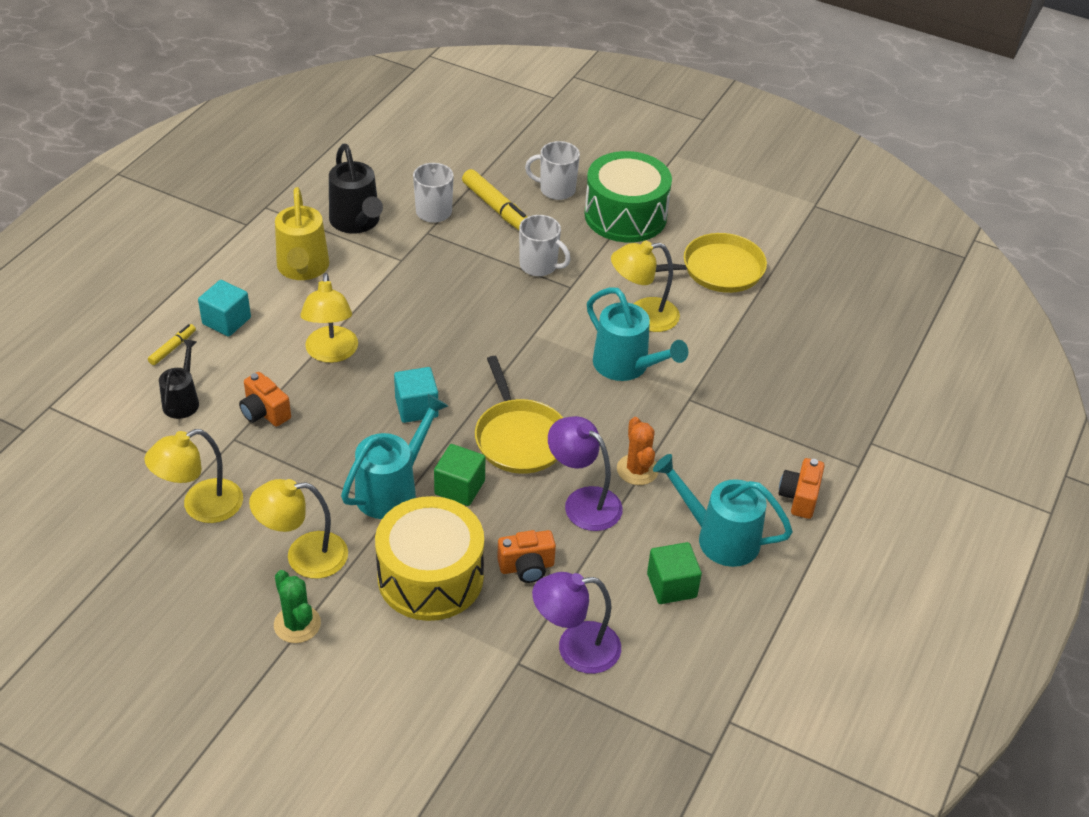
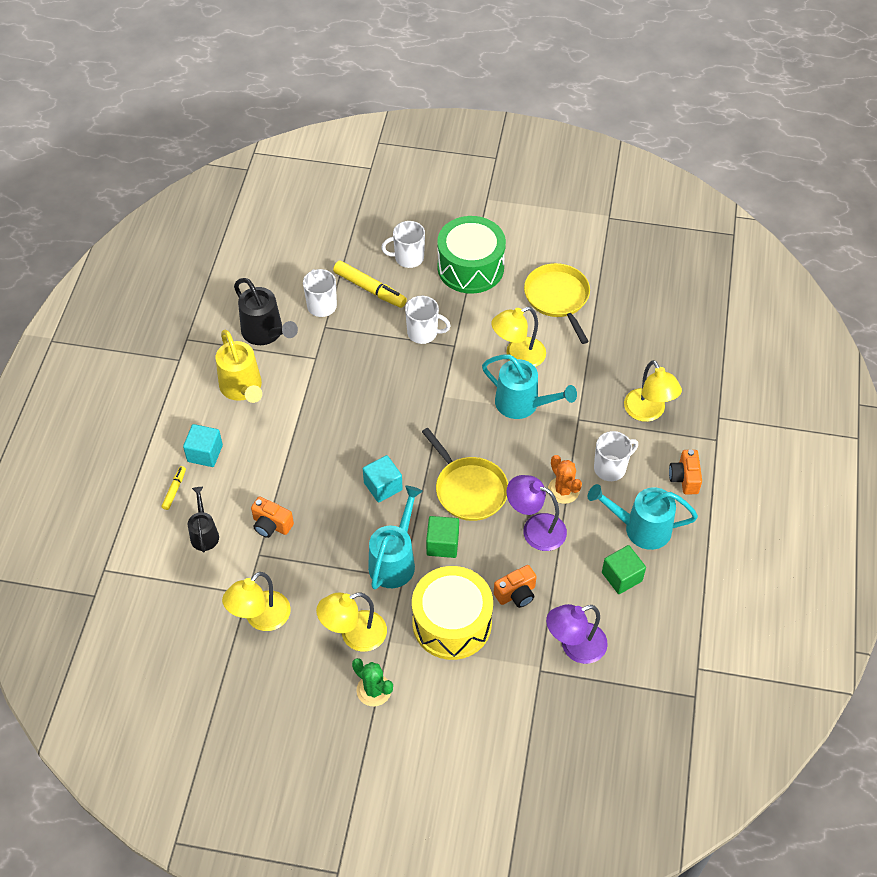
camera: 15 degrees left, 10 degrees up
yellow lamp [300,273,358,363] -> yellow lamp moved to [624,360,682,422]
yellow pan [656,233,767,293] -> yellow pan turned 75 degrees counterclockwise [524,263,590,344]
none -> white mug [594,431,638,481]

